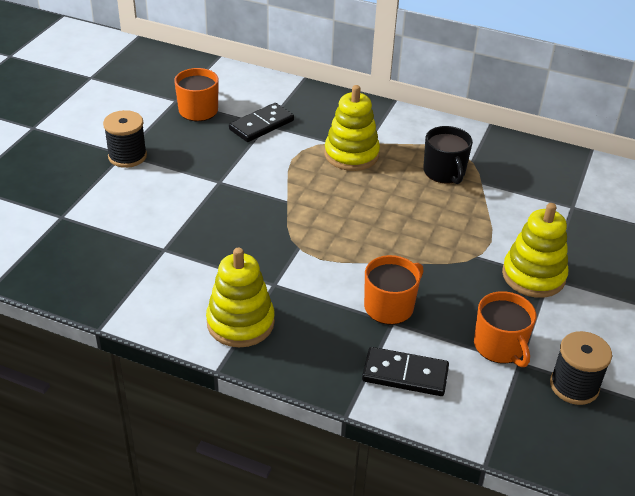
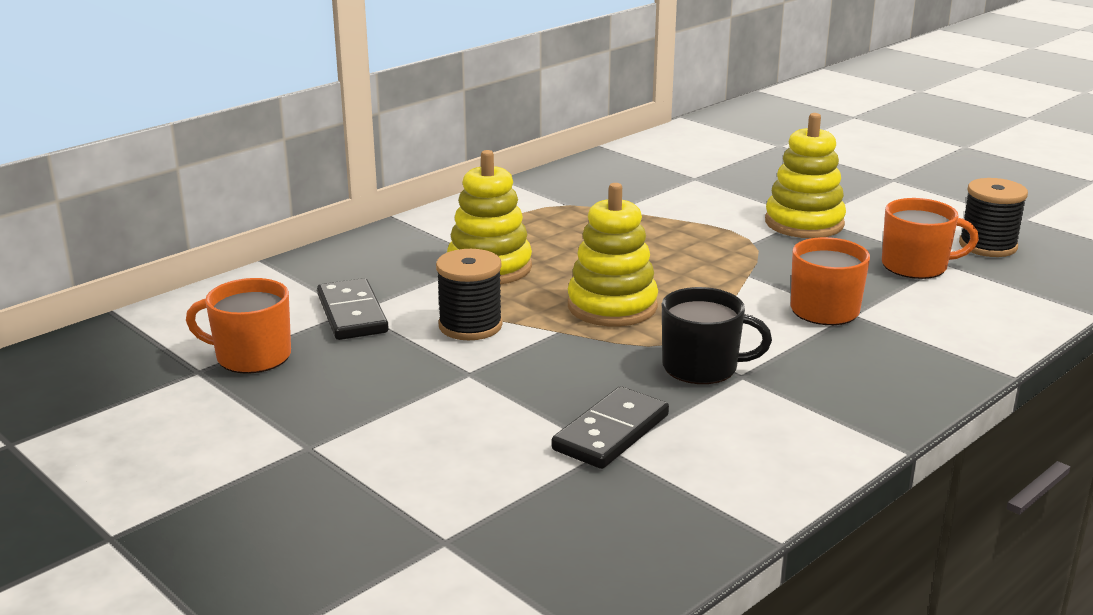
camera: 65 degrees left, 15 degrees down
black spool [103,110,147,168] -> black spool moved to [436,249,503,340]
yellow stacking toy [206,247,275,347] -> yellow stacking toy moved to [568,183,658,326]
black domino [362,347,449,396] -> black domino moved to [552,386,669,469]
black mug [423,126,473,184] -> black mug moved to [662,287,772,384]

